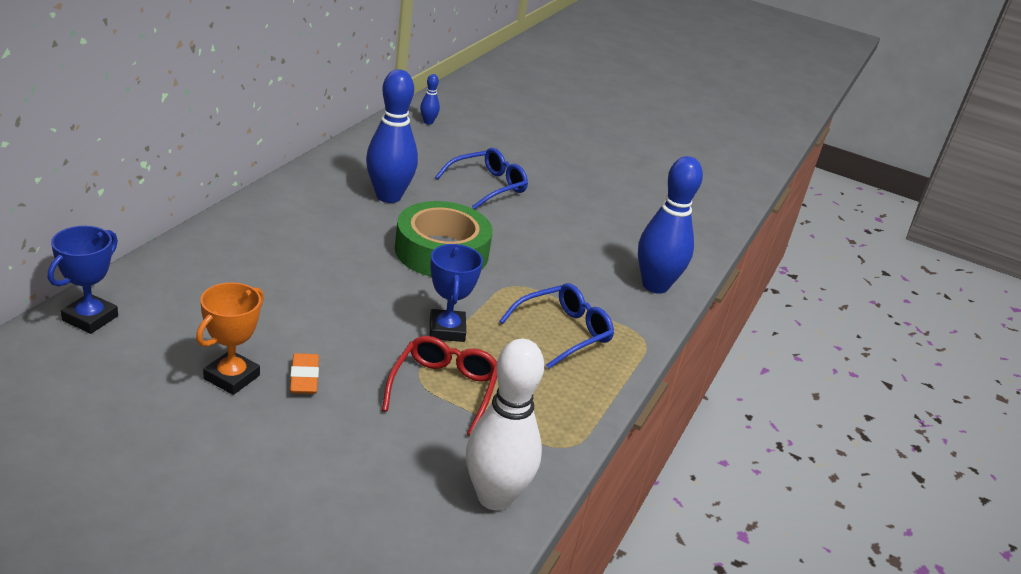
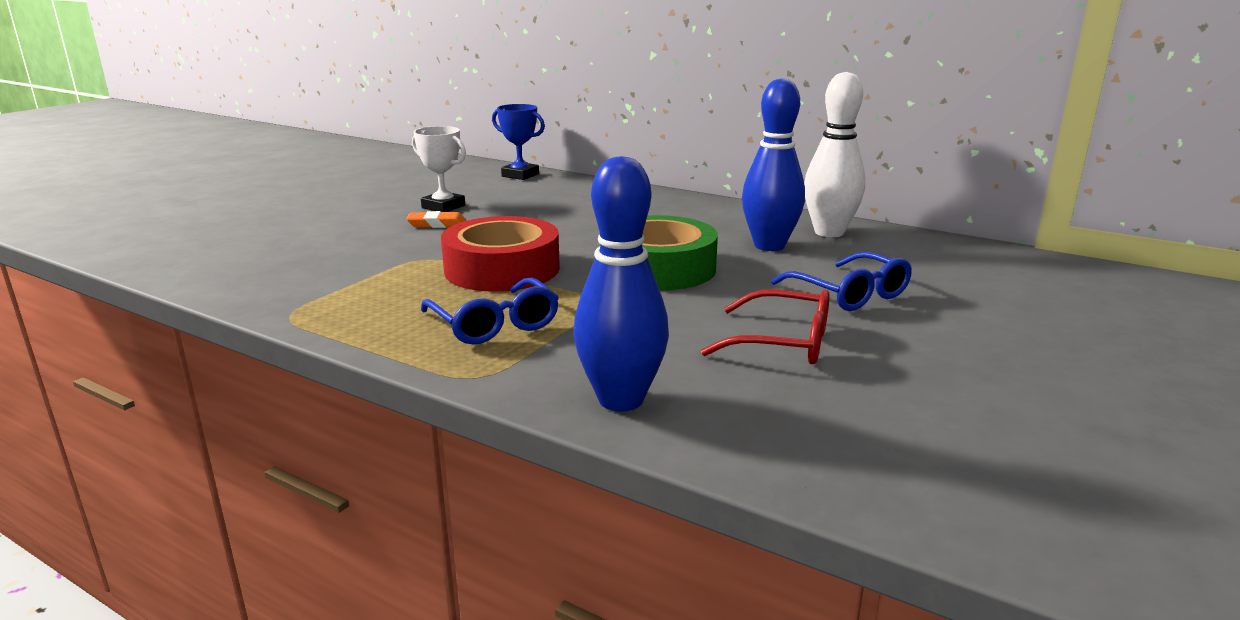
camera: 100 degrees right, 10 degrees down
orange trophy [196,282,264,395] -> white trophy [412,126,466,212]
red glasses [382,336,497,435] -> red glasses moved to [701,289,830,364]
blue bowling pin [420,74,440,125] -> none
blue trophy [430,244,483,342] -> red tape [441,216,560,292]
white bowling pin [466,339,544,511] -> white bowling pin moved to [804,72,865,237]

